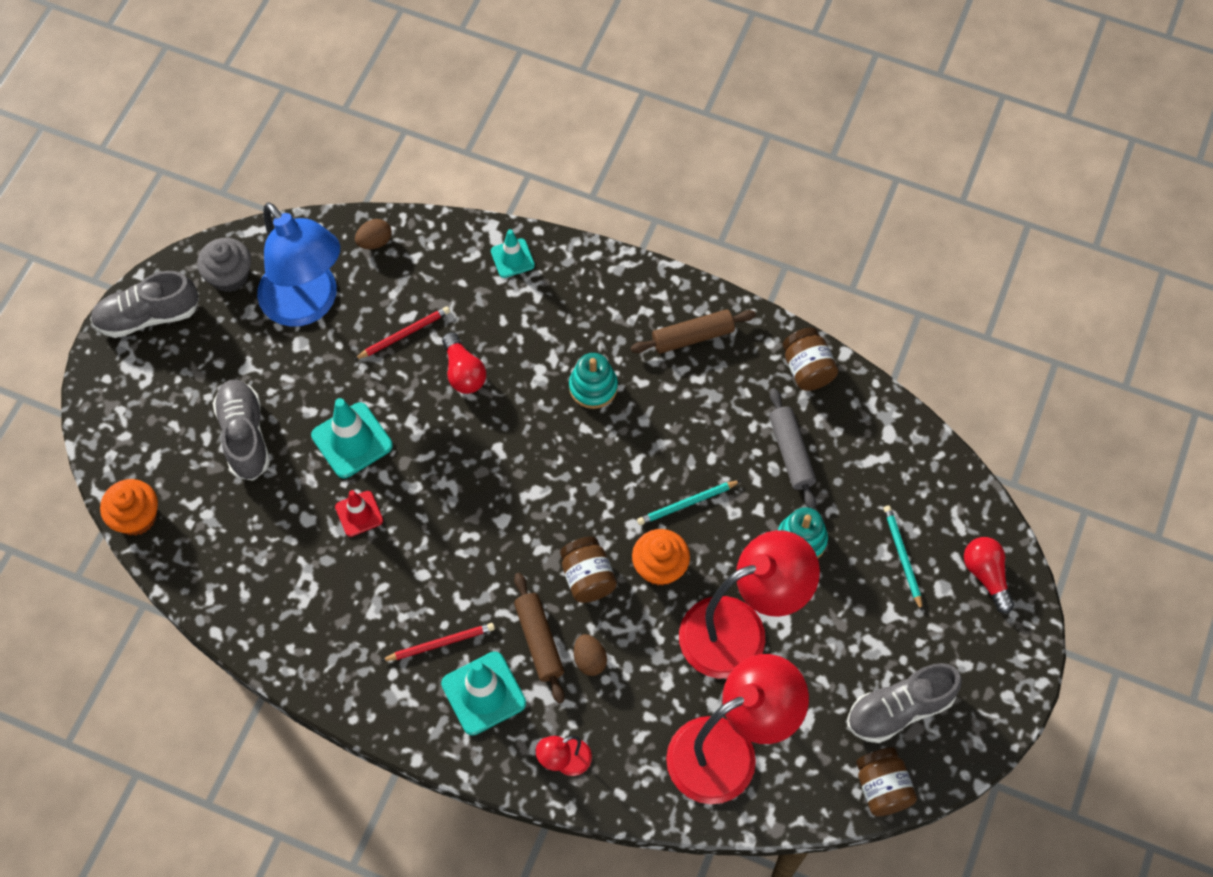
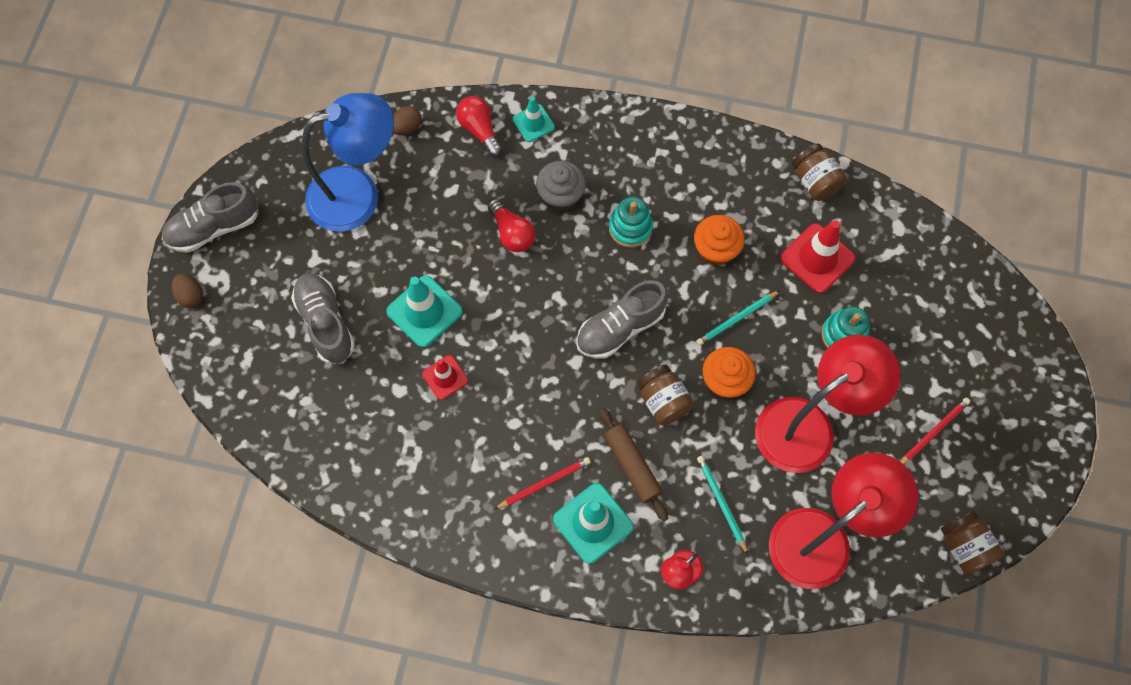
camera: 10 degrees left, 5 degrees up
orange cupcake [100,479,158,536] -> orange cupcake moved to [694,215,745,266]
grey cupcake [197,238,251,292] -> grey cupcake moved to [536,161,586,211]
blue lamp [257,202,340,327] -> blue lamp turned 60 degrees counterclockwise [302,93,394,232]
red pencil [354,306,450,360] -> red pencil moved to [900,397,970,465]
brown egg [574,634,607,676] -> brown egg moved to [172,274,203,308]
brown rolling pin [631,309,756,354] -> none
grey rolling pin [769,388,816,509] -> red traffic cone [780,220,856,293]
grey shoe [847,663,962,743] -> grey shoe moved to [576,280,668,359]
turquoise pencil [884,505,922,611] -> turquoise pencil moved to [697,456,748,555]
red light bulb [964,537,1014,613] -> red light bulb moved to [456,96,502,157]

